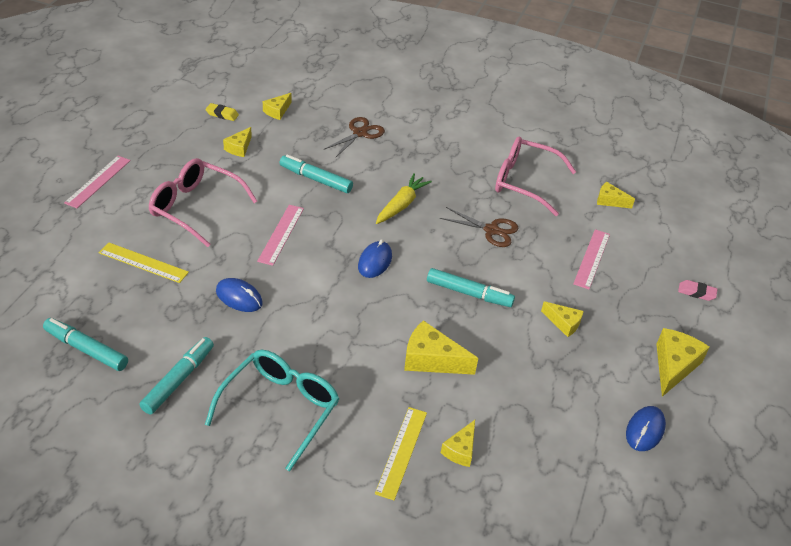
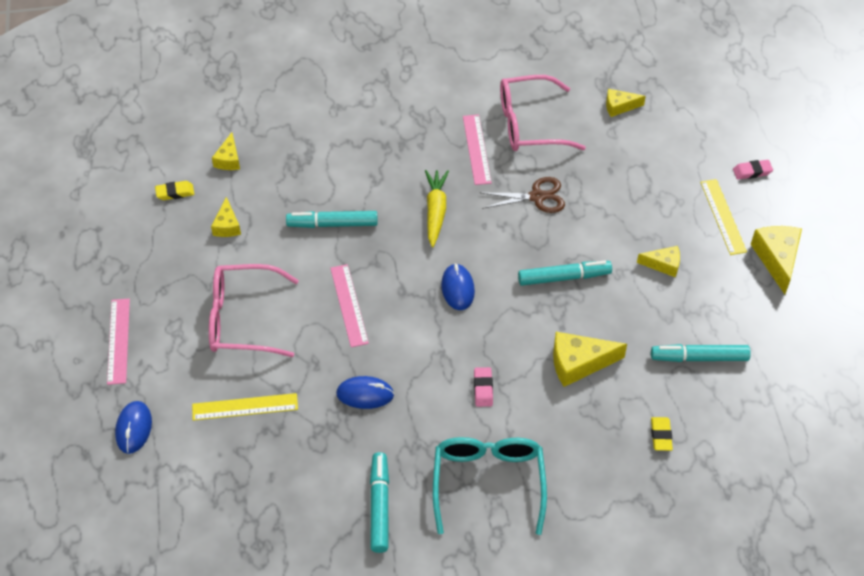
camera: 25 degrees left, 10 degrees up
turquoise marker [43,318,128,371] -> turquoise marker moved to [651,344,751,362]
brown scissors [323,117,385,157] -> none
yellow ruler [375,407,427,500] -> yellow ruler moved to [700,179,747,255]
yellow cheese [441,420,475,467] -> yellow eraser [651,417,673,451]
pink ruler [573,229,610,289] -> pink ruler moved to [463,114,492,185]
blue mouse [626,406,666,451] -> blue mouse moved to [115,401,152,454]
none -> pink eraser [474,367,493,407]

